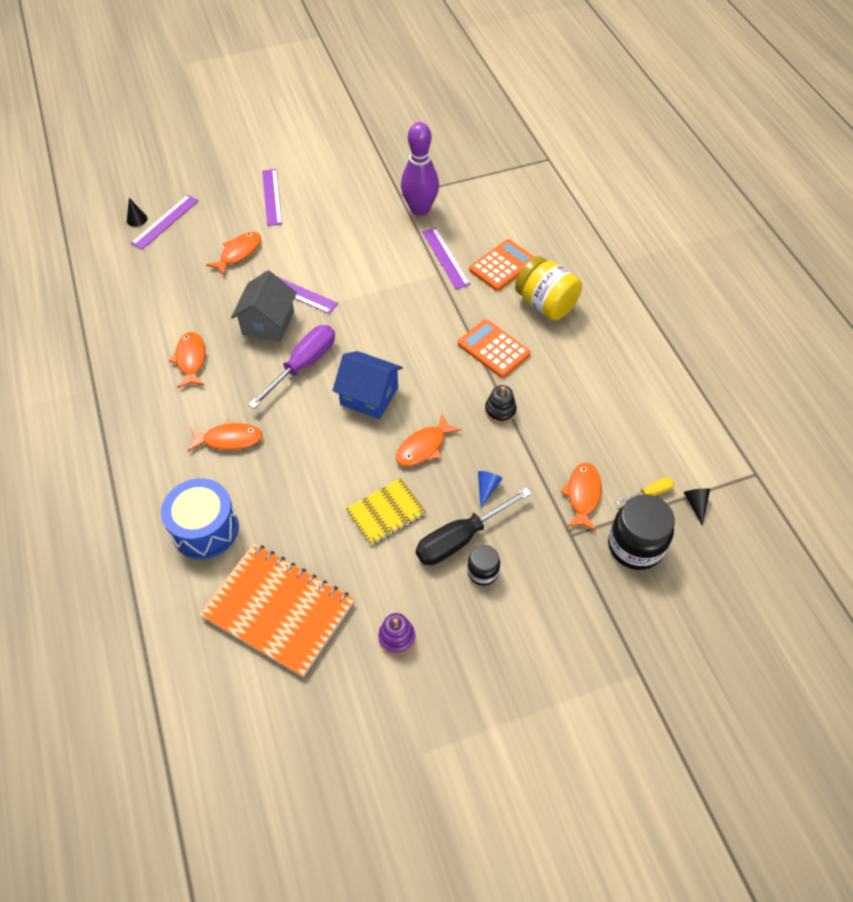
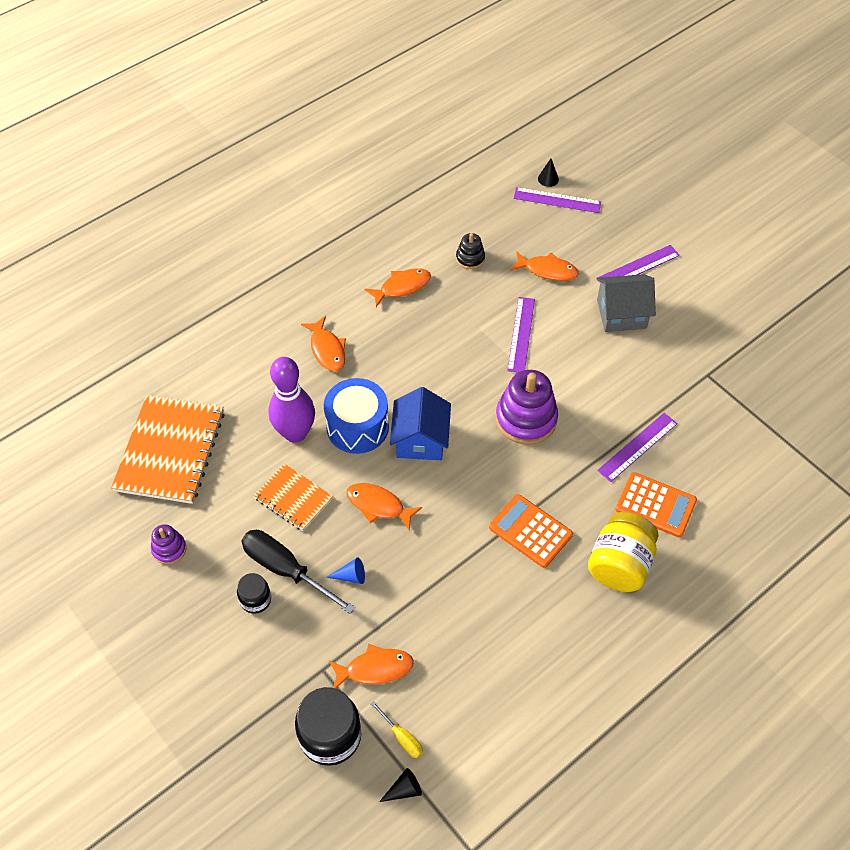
camera: 70 degrees right, 0 degrees up
blue drum [161,478,239,559] -> blue drum moved to [324,378,389,454]
grey house [231,271,297,342] -> grey house moved to [597,274,656,332]
purple screwdriver [248,325,335,409] -> none
yellow notebook [346,478,426,545] -> orange notebook [253,464,333,531]
purple bowling pin [401,122,439,216] -> purple bowling pin moved to [269,357,315,443]
orange calculator [458,319,531,378] -> orange calculator turned 75 degrees counterclockwise [489,494,573,568]
black stacking toy [485,385,517,423] -> black stacking toy moved to [456,233,485,269]
none -> purple stacking toy [496,370,558,445]

